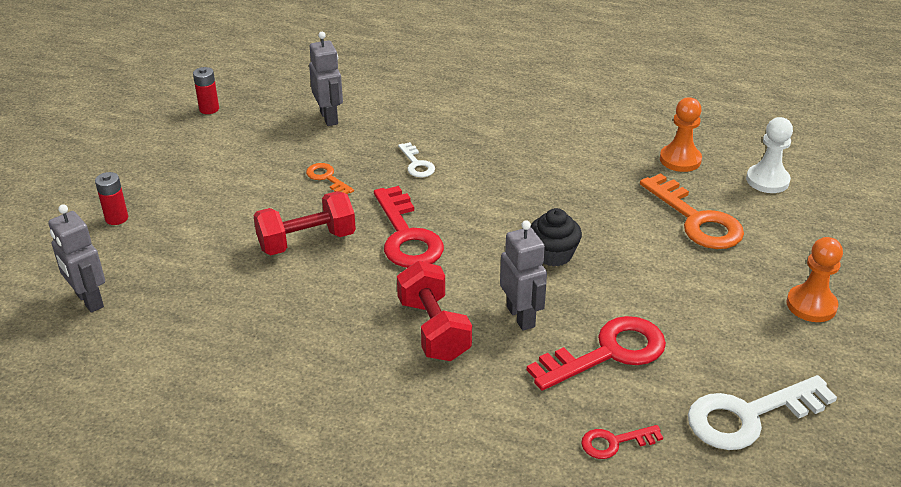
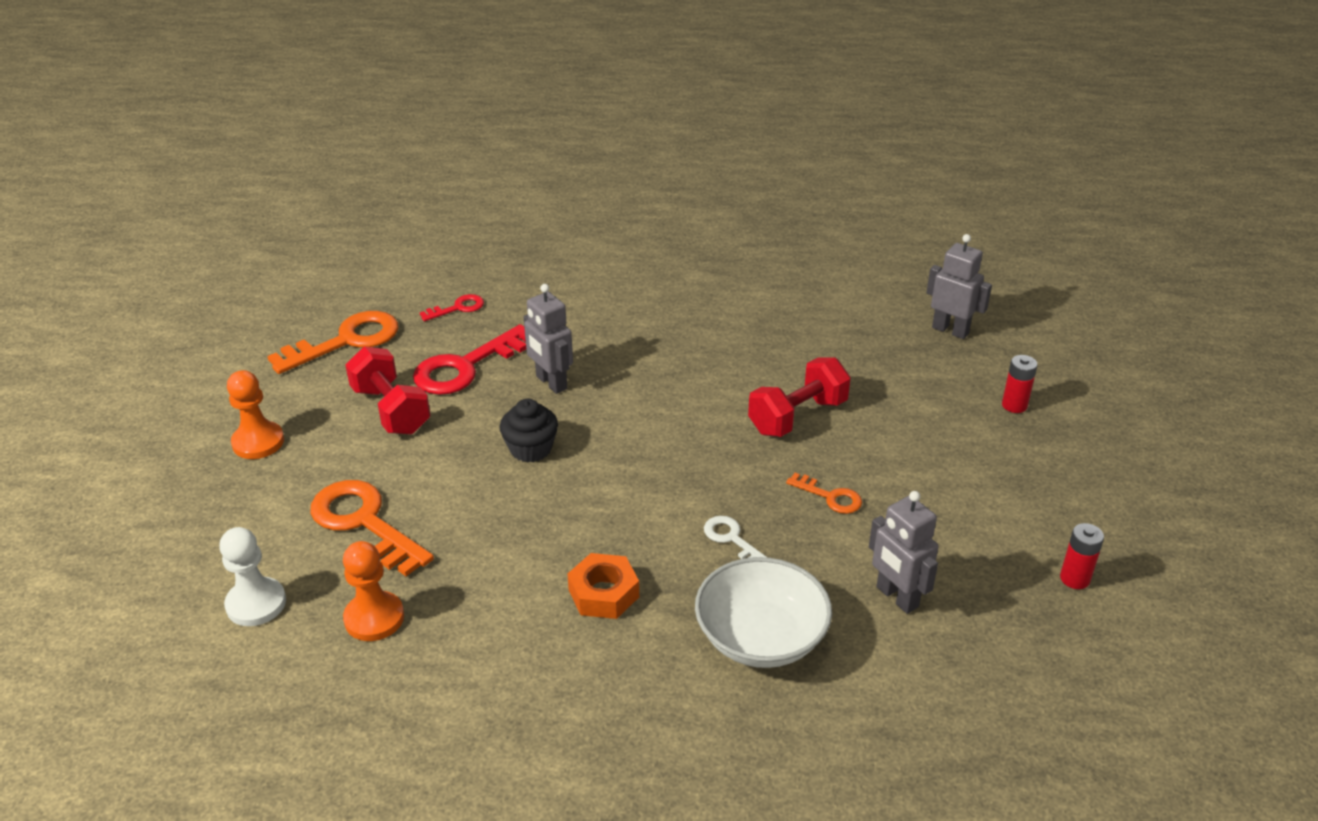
camera: 165 degrees right, 0 degrees up
red key [374,186,444,268] -> none
red dumbbell [397,261,472,361] -> red dumbbell moved to [345,346,431,434]
white key [688,375,837,450] -> orange key [267,311,399,374]
none -> orange nut [568,553,639,619]
none -> white bowl [695,557,832,668]

